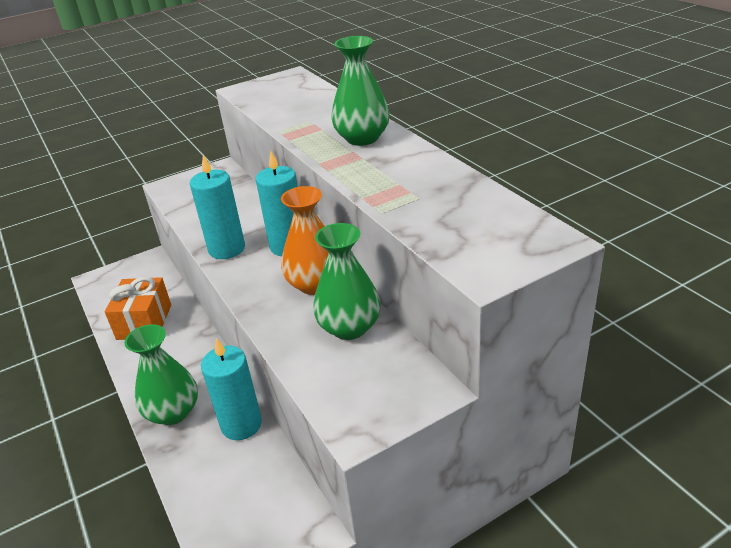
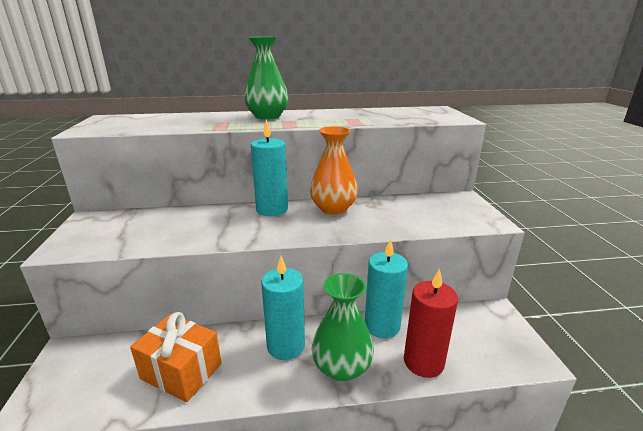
camera: 70 degrees left, 10 degrees down
turquoise candle [190,155,245,259] -> turquoise candle moved to [261,256,305,360]
green vase [313,223,381,340] -> none
none -> red candle [404,268,458,378]

